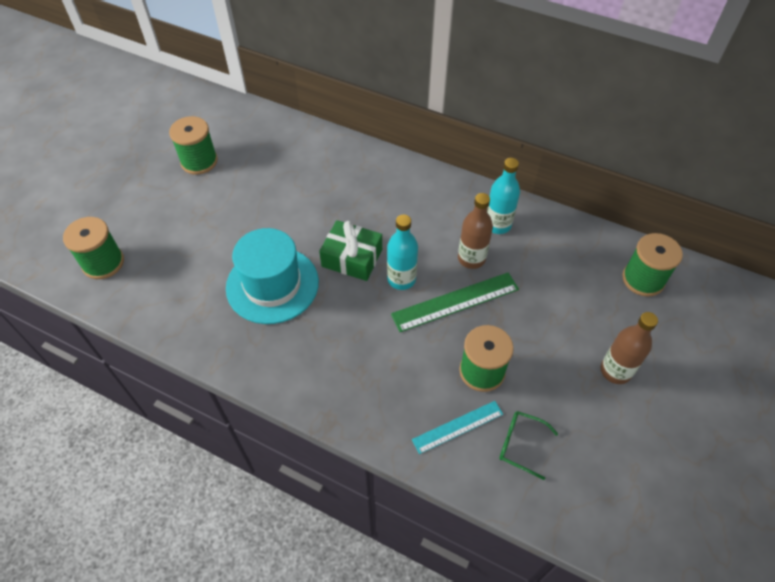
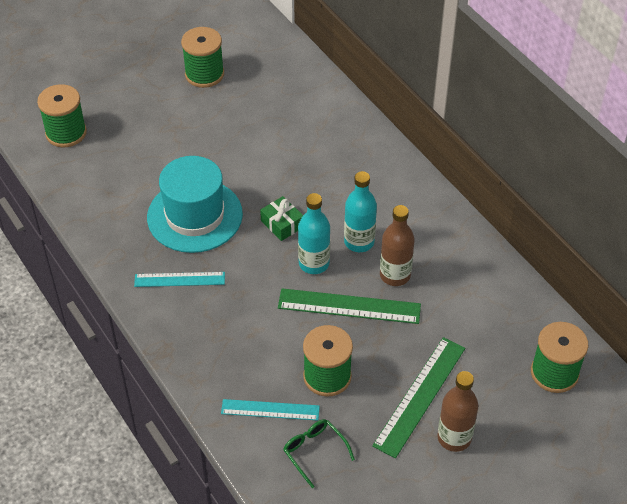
camera: 30 degrees right, 5 degrees down
green gift [319,220,382,281] -> green gift [260,196,303,241], size x0.64
turquoise bottle [487,158,520,234] -> turquoise bottle moved to [344,171,377,252]
none -> turquoise ruler [134,272,225,287]
none -> green ruler [372,337,465,458]

